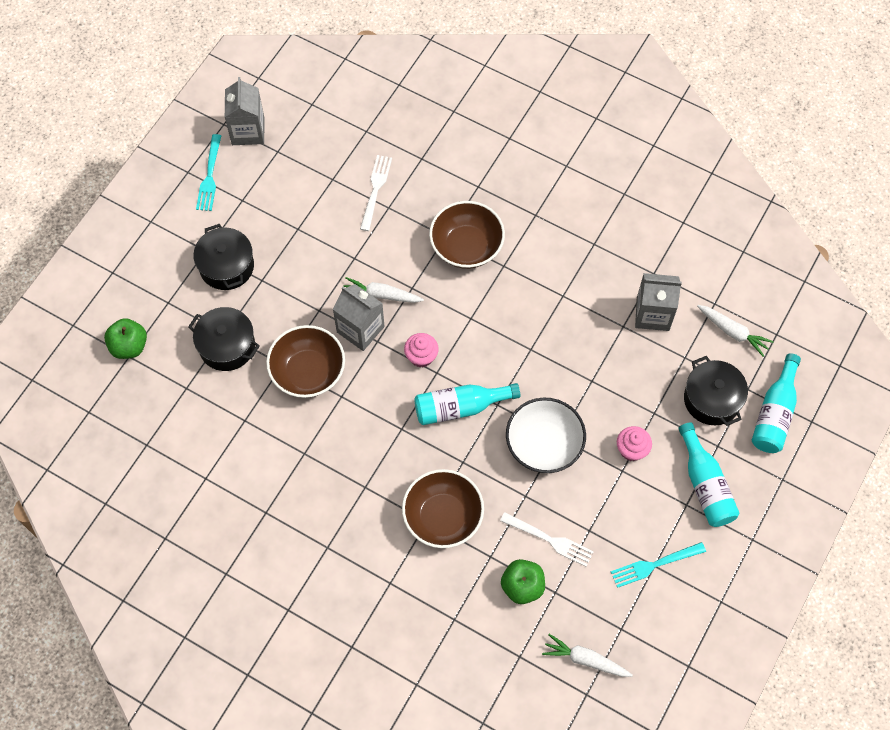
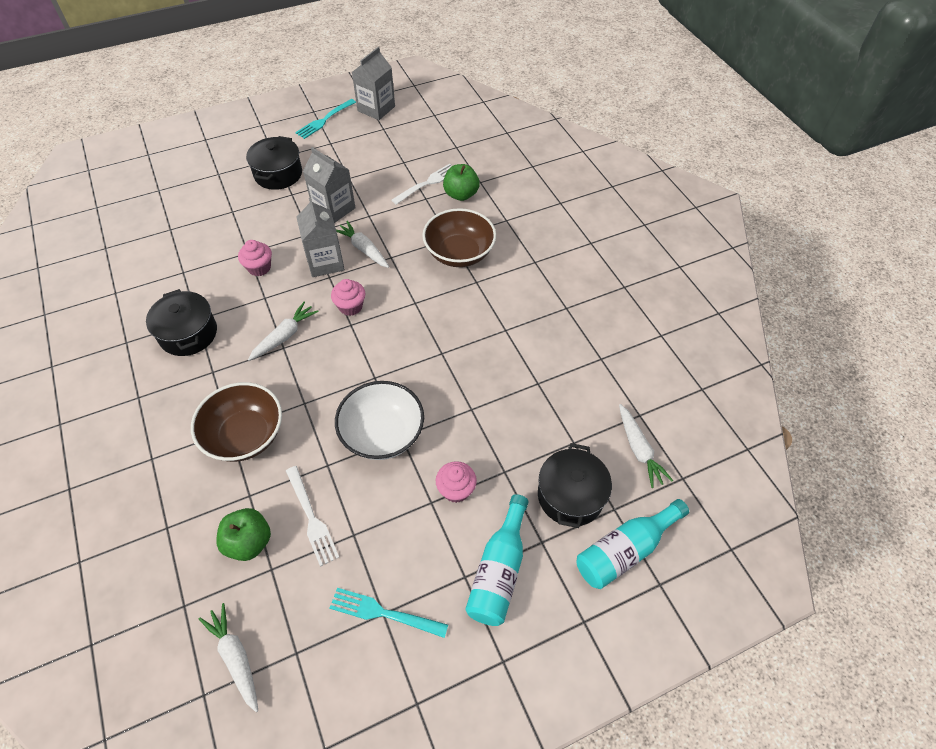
camera: 35 degrees right, 10 degrees down
green apple [104,318,147,359] -> green apple moved to [443,164,480,201]
black pot [188,307,260,371] -> black pot moved to [146,289,217,356]
brown bowl [266,325,345,398] -> pink cupcake [238,240,272,276]
turquoise bottle [414,383,520,425] -> none
grey carton [635,273,682,331] -> grey carton moved to [303,147,356,223]
none -> white carrot [248,302,319,361]

